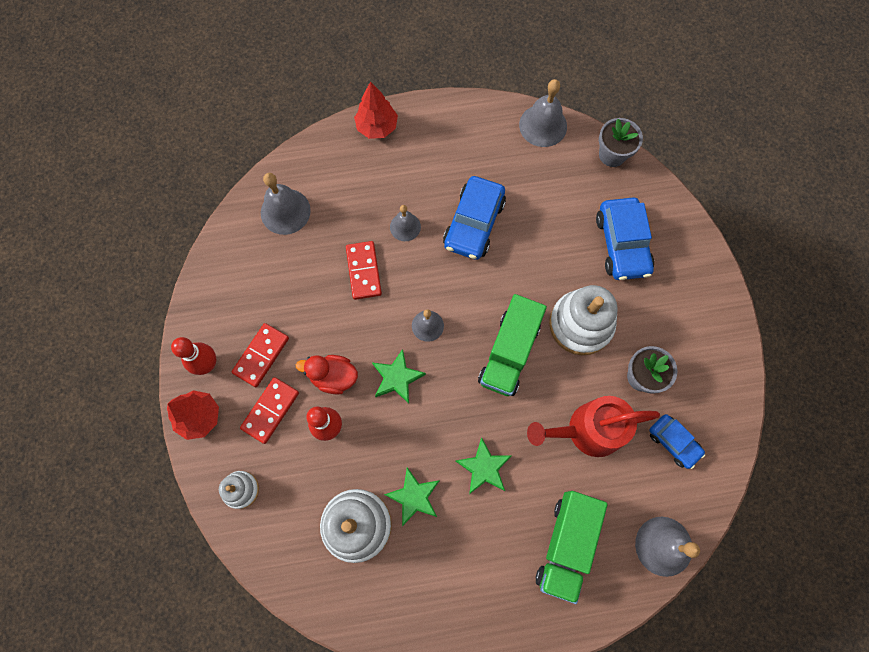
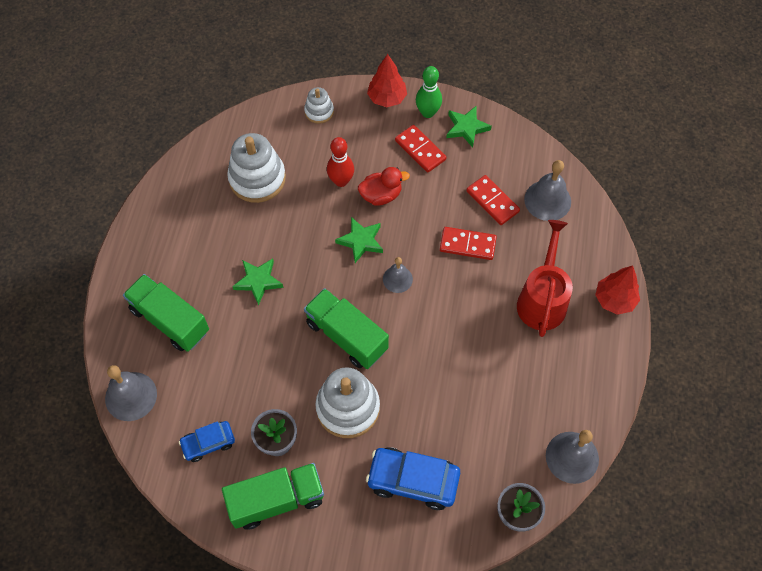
camera: 110 degrees right, 10 degrees down
red bowling pin [171,337,216,375] -> green bowling pin [416,66,442,118]
red domino [240,377,299,444] -> red domino moved to [466,175,520,225]
red duck [296,355,358,395] -> red duck turned 45 degrees clockwise [358,167,410,205]
green star [384,467,440,526] -> green star moved to [446,106,492,148]
grey bell [390,205,421,241] -> none
blue car [443,176,506,260] -> none
red watering can [527,396,660,457] -> red watering can moved to [517,220,573,337]
none -> green truck [222,463,324,530]

